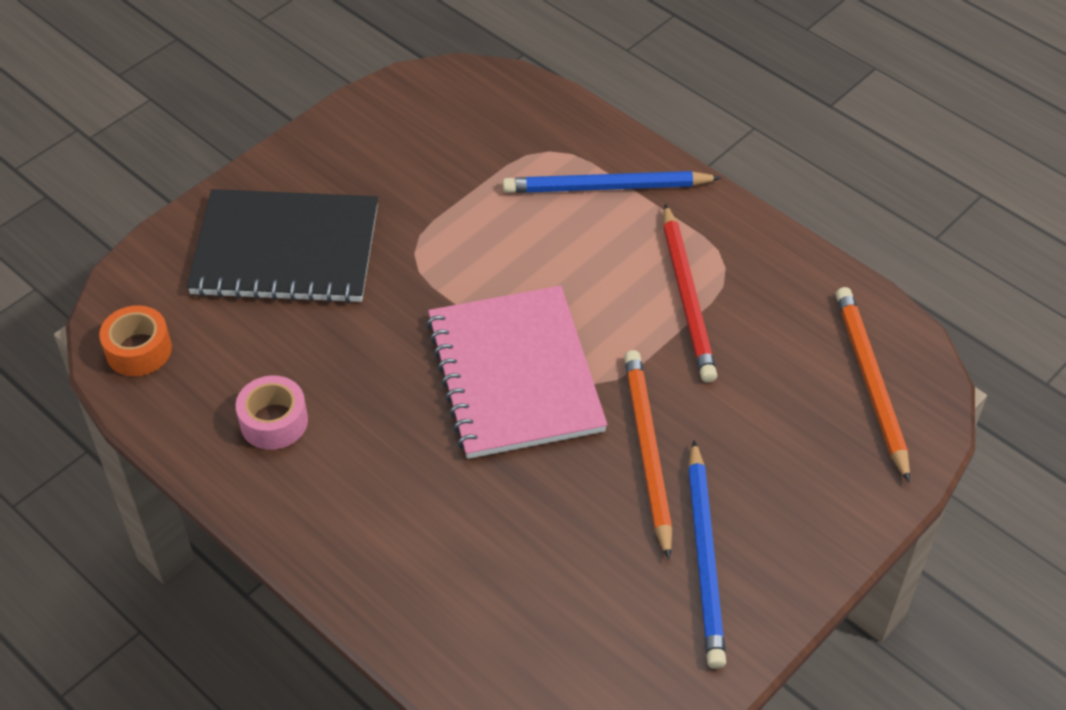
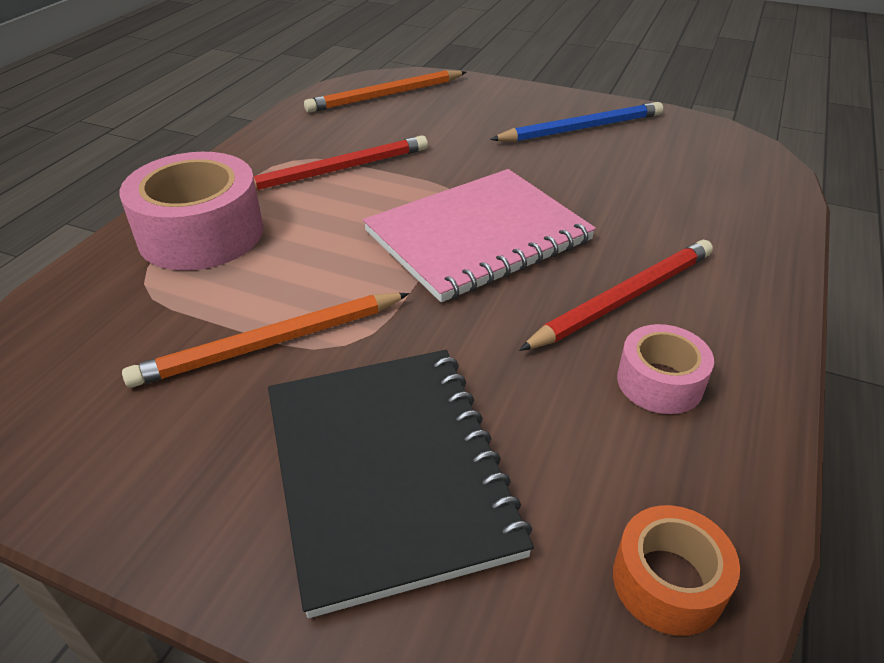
camera: 110 degrees left, 10 degrees down
blue pencil [503,171,722,193] -> pink tape [119,152,263,271]
orange pencil [624,350,672,560] -> orange pencil moved to [122,293,409,388]
none -> red pencil [519,240,713,351]

